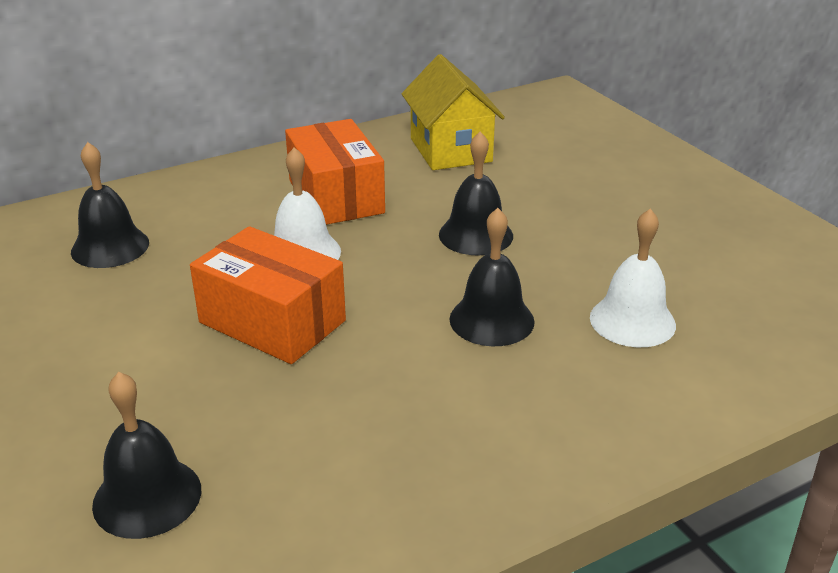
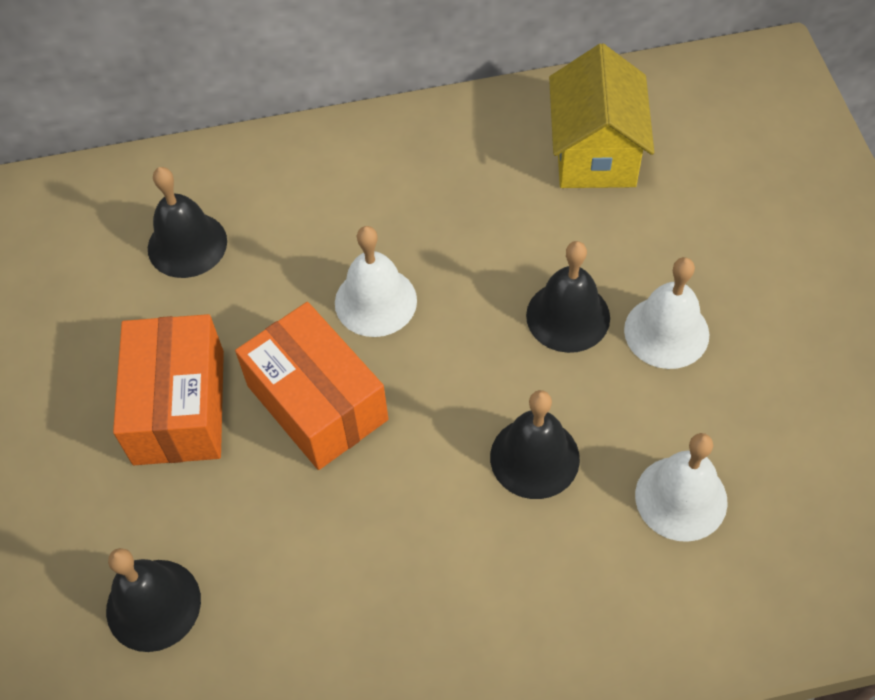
camera: 20 degrees right, 25 degrees up
orange box [285,119,385,225] -> orange box moved to [113,314,224,465]
none -> white bell [624,257,709,369]

